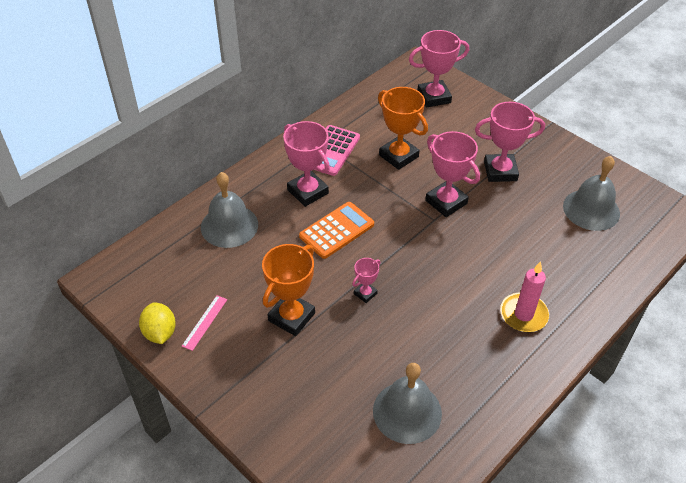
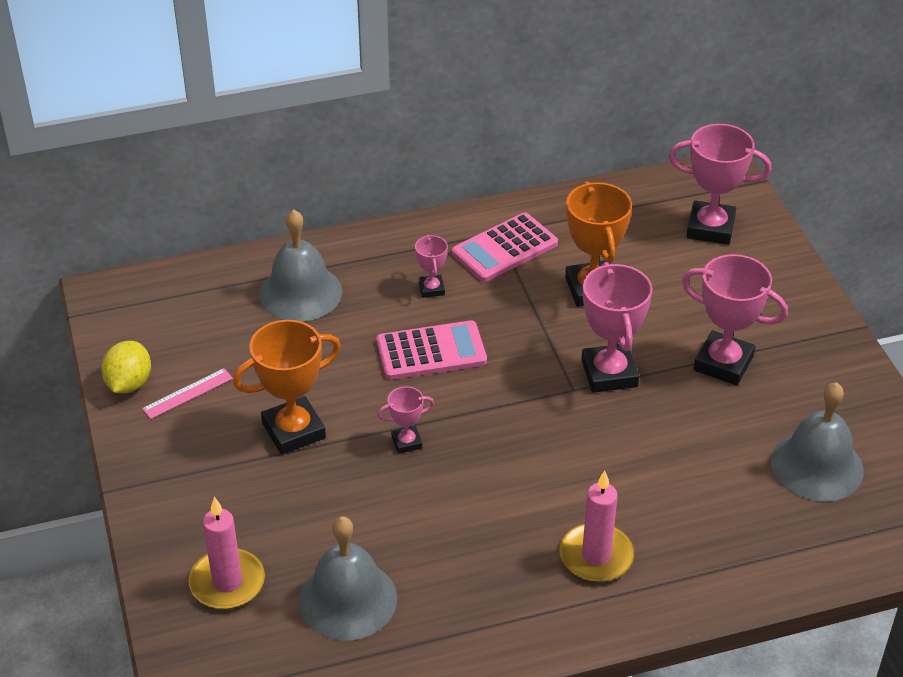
camera: 30 degrees right, 5 degrees down
pink trophy [283,121,330,207] -> pink trophy [415,235,448,298], size x0.51
orange calculator [299,202,374,259] -> pink calculator [376,320,487,380]
none -> pink candle [189,497,265,609]

